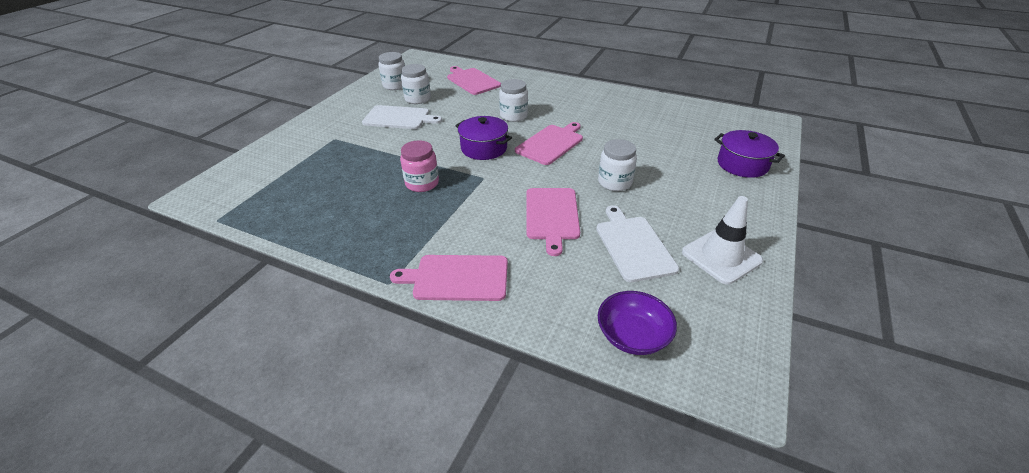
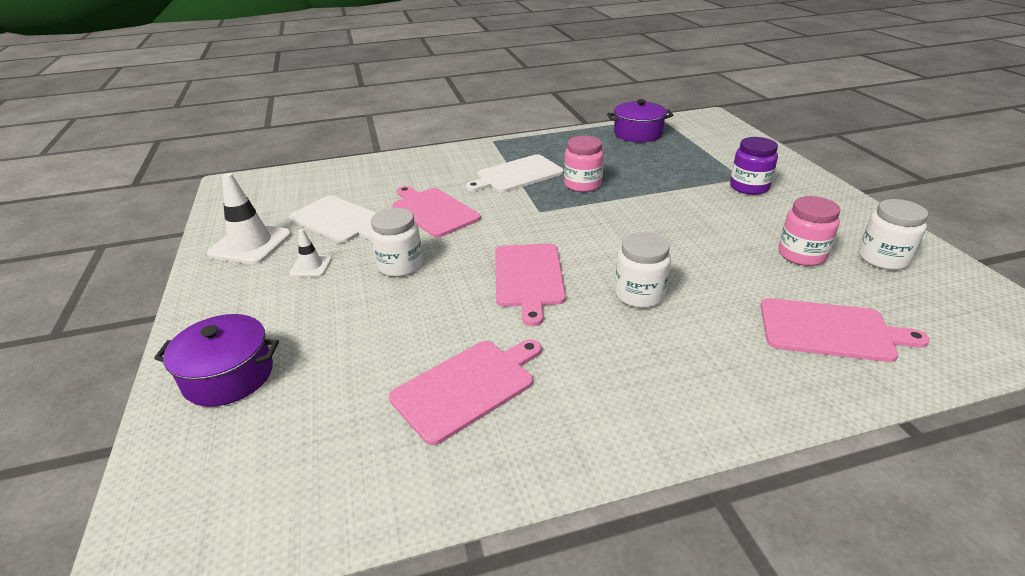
camera: 140 degrees right, 5 degrees down
white cutting board [362,105,442,129] -> white cutting board moved to [465,154,564,192]
pink cutting board [390,255,508,301] -> pink cutting board moved to [389,339,541,445]
white jar [401,64,431,104] -> pink jar [778,196,840,266]
purple pot [456,116,512,160] -> purple pot moved to [607,99,673,142]
purple bowl [598,291,677,355] -> none
none -> white traffic cone [289,229,332,277]
none -> purple jar [730,137,778,195]

